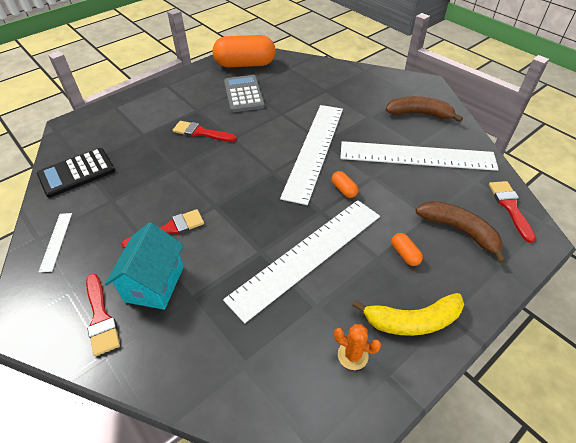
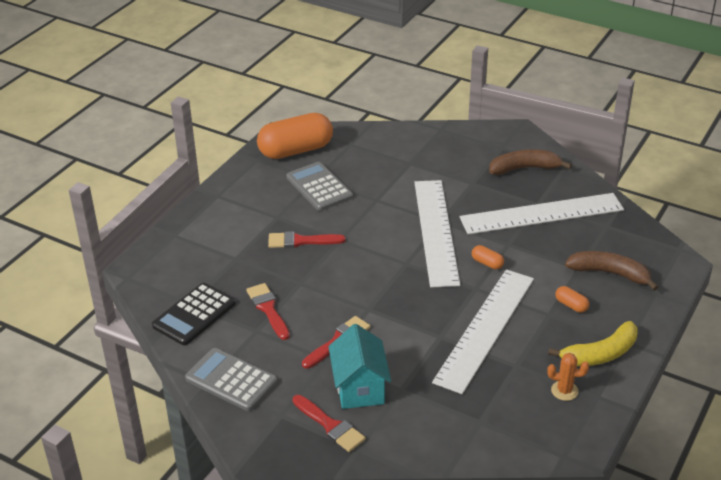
camera: 20 degrees left, 10 degrees down
white ruler [39,213,72,272] -> grey calculator [185,348,278,411]
red brush [489,181,536,243] -> red brush moved to [246,283,290,340]

